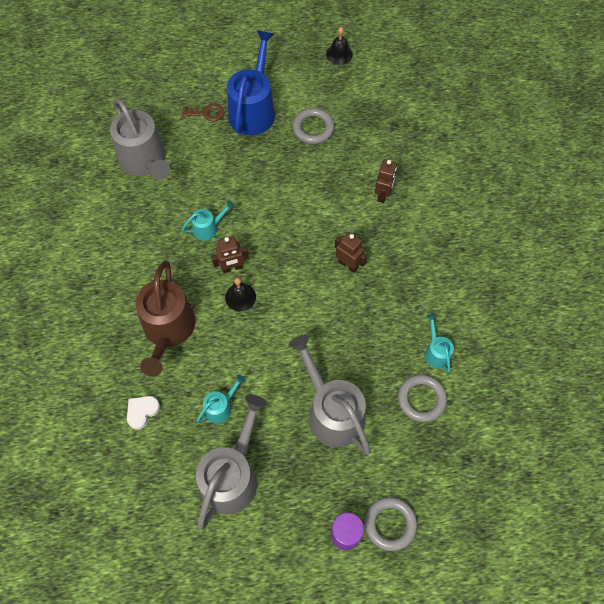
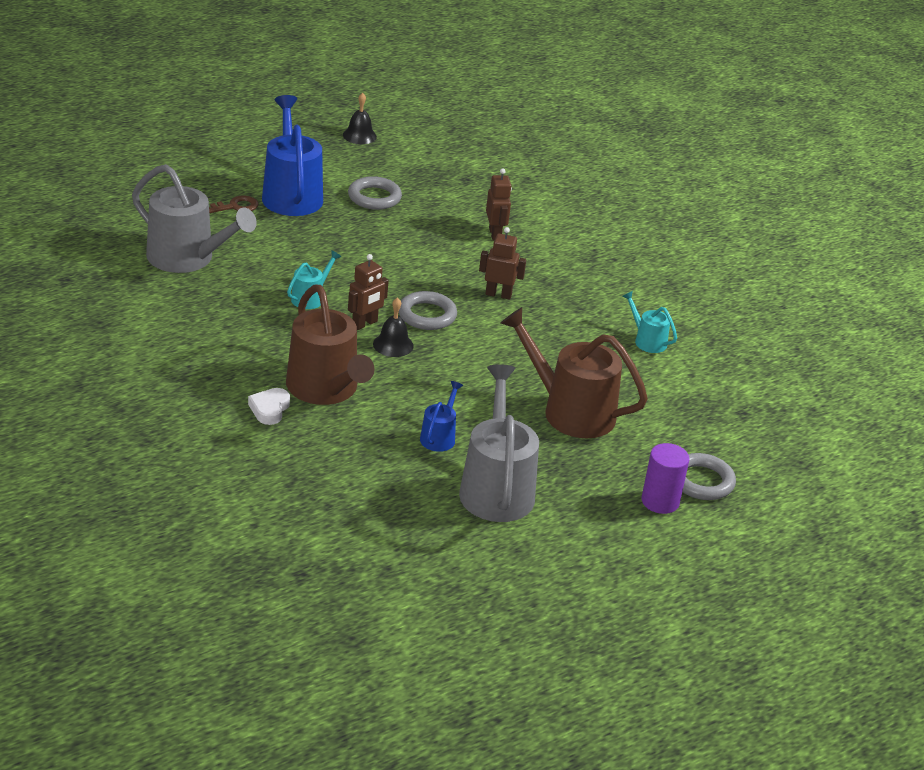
camera: 30 degrees left, 30 degrees down
white heart [127,396,160,430] -> white heart moved to [248,388,290,425]
turquoise watering can [196,374,245,423] -> blue watering can [420,381,463,452]
grey watering can [289,334,371,455] -> brown watering can [501,307,648,438]
grey ring [398,374,447,422] -> grey ring moved to [399,291,457,330]

